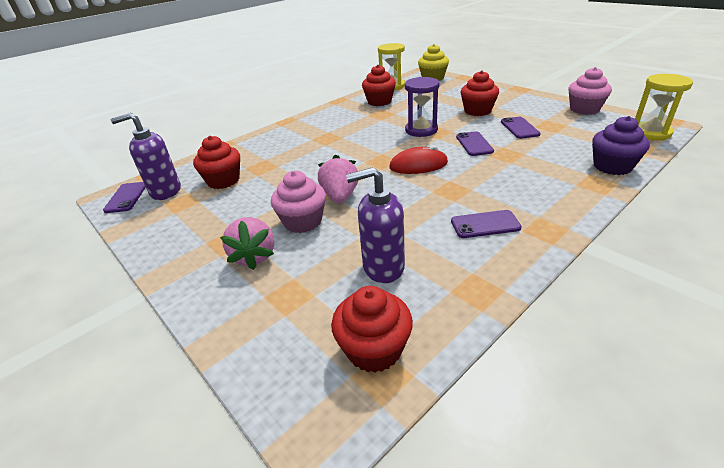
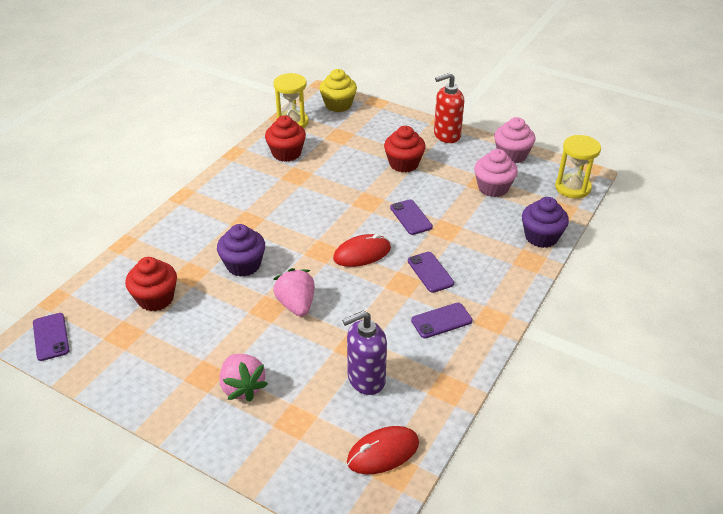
camera: 20 degrees left, 5 degrees up
purple soap dispenser [110,113,181,200] -> none
pink cupcake [271,171,326,233] -> pink cupcake moved to [474,149,518,197]
red cupcake [331,286,413,373] -> red mouse [347,426,419,475]
purple hourglass [405,77,440,137] -> none
purple phone [501,117,541,139] -> purple phone moved to [408,252,454,293]
none -> purple cupcake [217,224,265,277]
none -> red soap dispenser [434,73,464,143]

